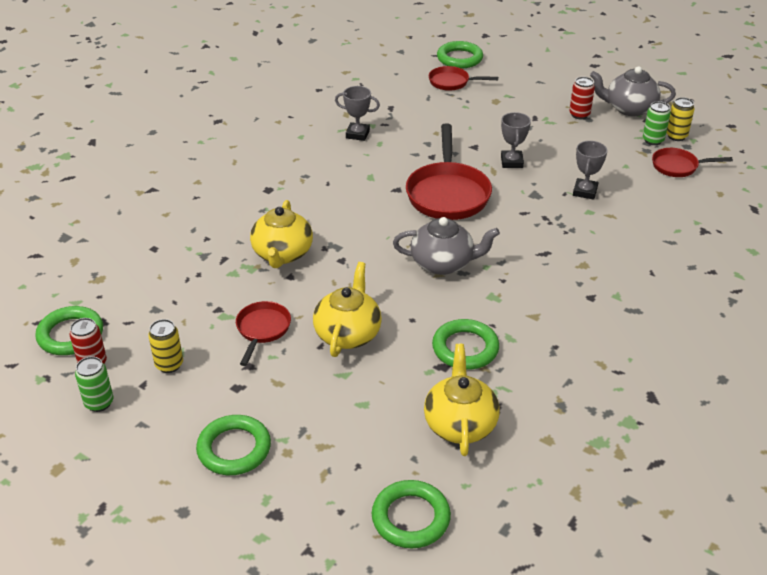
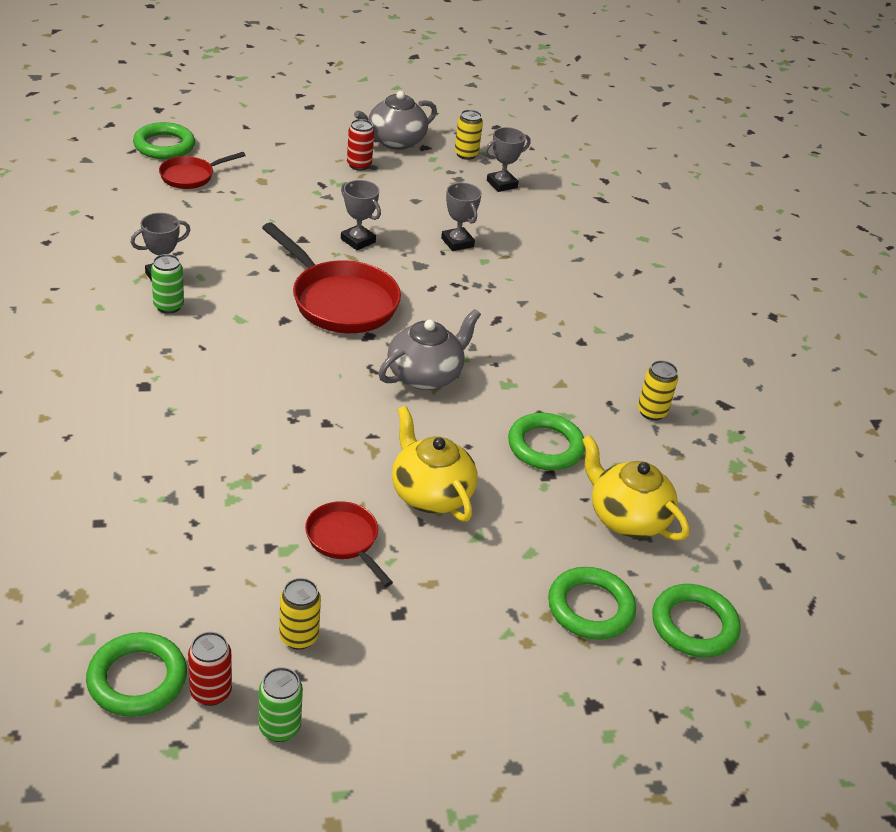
camera: 50 degrees left, 0 degrees up
green ring [196,415,271,475] -> green ring moved to [548,567,636,640]
yellow teapot [250,200,313,268] -> none
green can [643,101,671,145] -> green can moved to [151,254,184,314]
red pan [652,148,733,177] -> grey trophy [485,127,530,192]
none -> yellow can [638,360,678,421]

